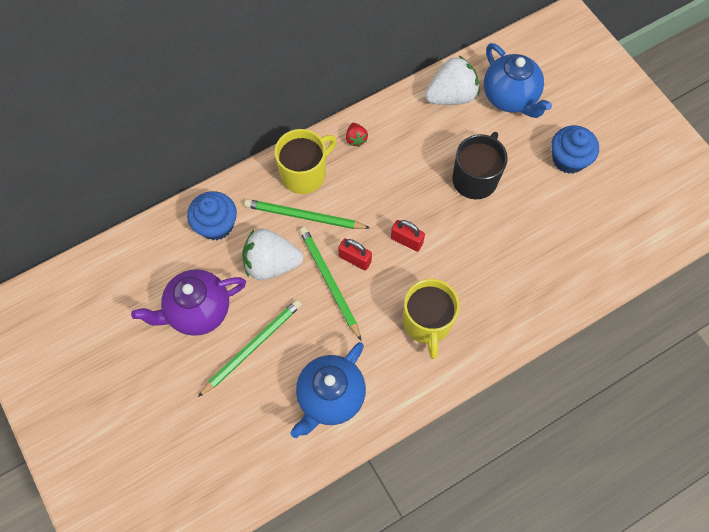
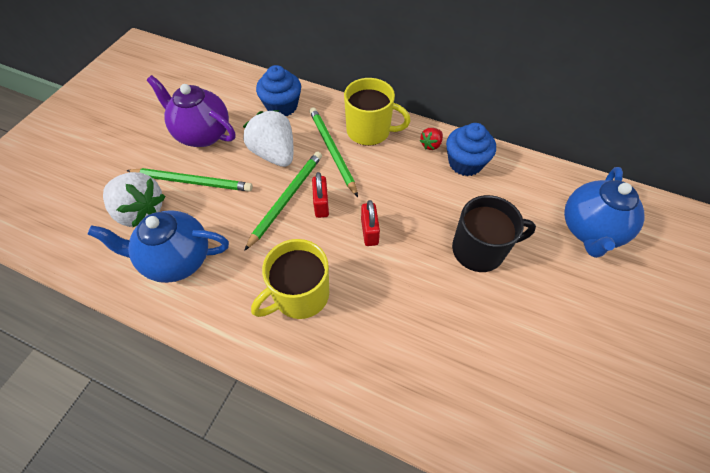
camera: 55 degrees right, 10 degrees down
white strawberry [425,56,479,105] -> white strawberry moved to [103,172,165,227]
blue cupcake [551,125,599,174] -> blue cupcake moved to [446,123,496,176]

